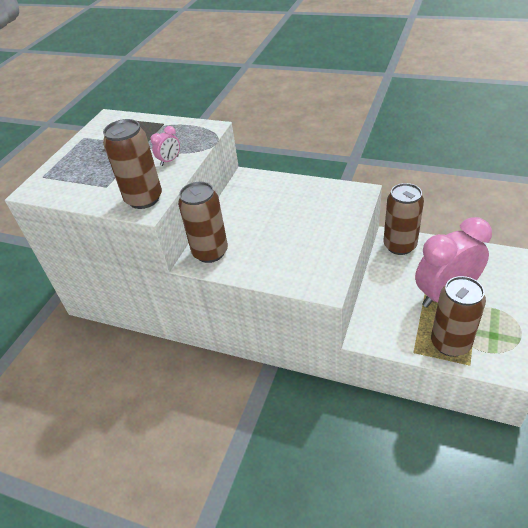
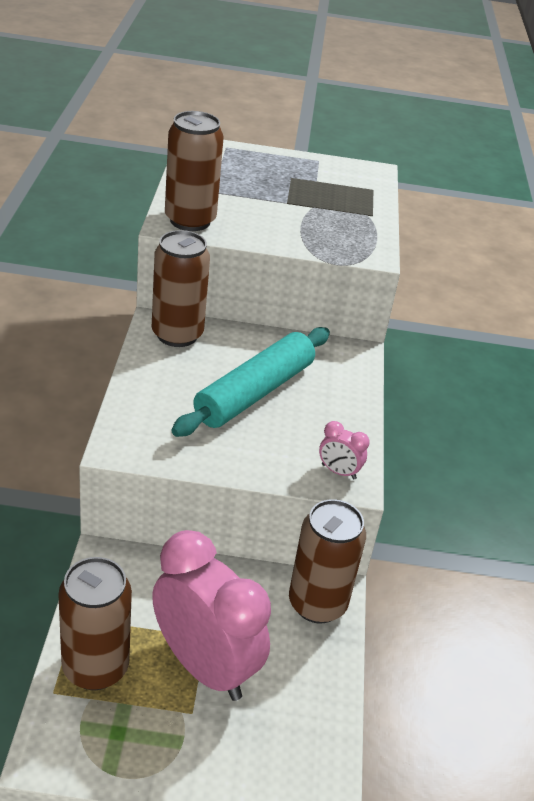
camera: 65 degrees right, 5 degrees down
pink clock [150,126,180,166] -> pink clock moved to [319,421,369,479]
none -> turquoise rolling pin [171,327,330,437]

